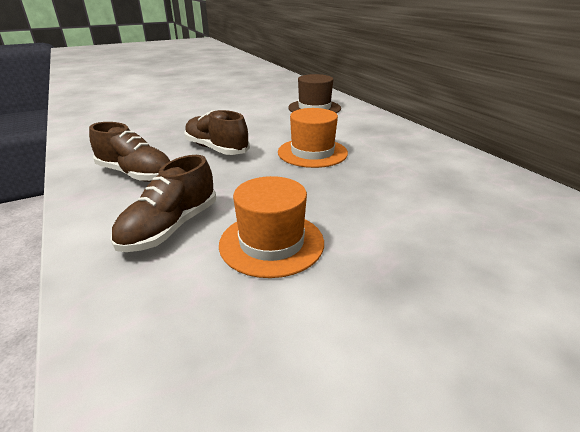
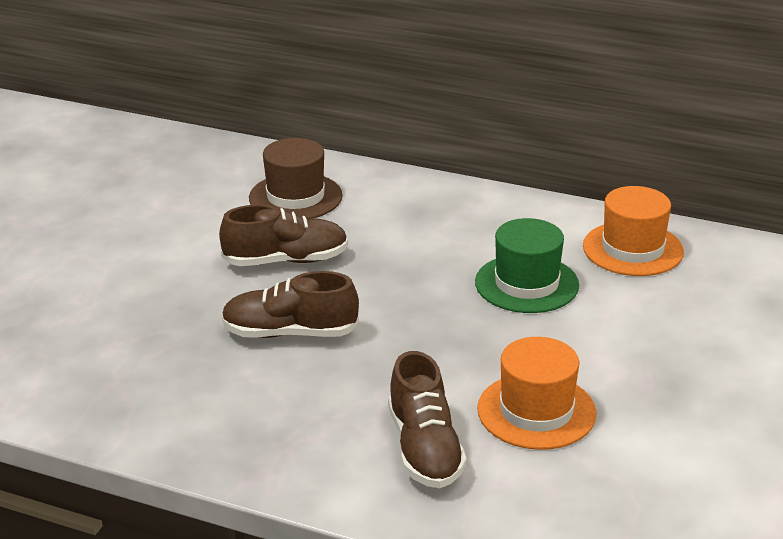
camera: 40 degrees left, 0 degrees up
brown shoe [89,122,171,182] -> brown shoe moved to [219,205,348,266]
orange hat [278,108,348,168] -> orange hat moved to [583,186,684,276]
none -> green hat [475,218,579,313]

